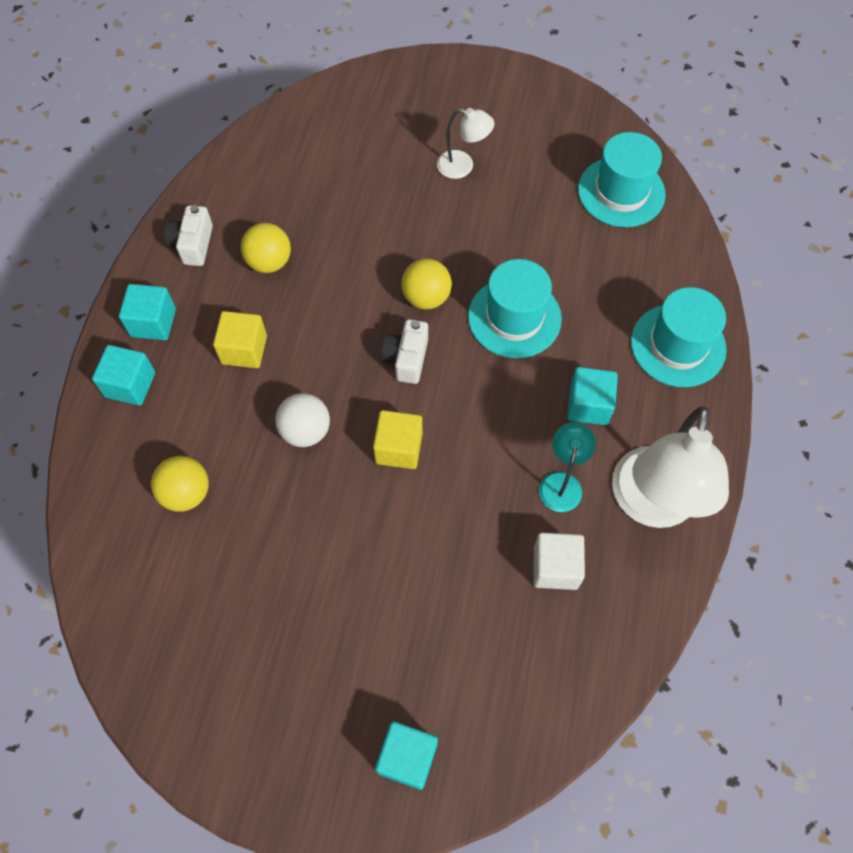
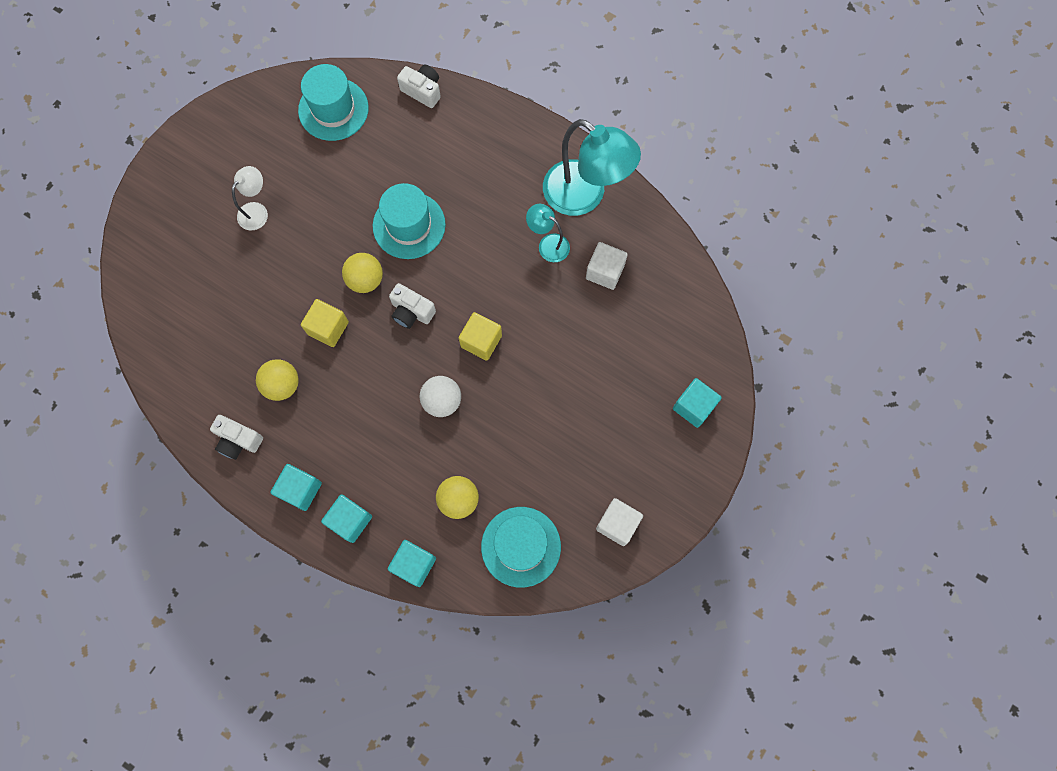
camera: 70 degrees left, 10 degrees up
yellow cube [213,311,267,368] -> yellow cube moved to [301,299,349,347]
turquoise cube [567,367,618,425] -> turquoise cube moved to [388,540,436,587]
white lamp [612,407,729,528] -> turquoise lamp [543,119,641,216]
turquoise hat [631,287,727,387] -> turquoise hat moved to [481,507,561,587]
none -> white camera [397,65,441,108]
none -> white cube [596,498,643,546]

